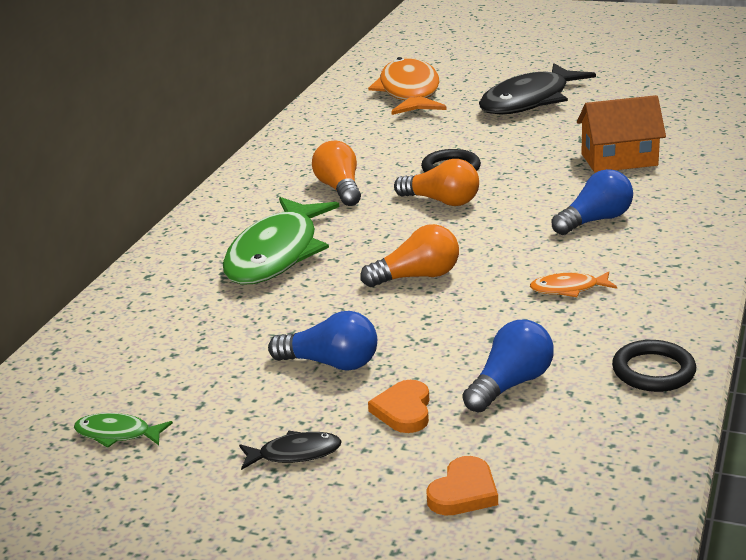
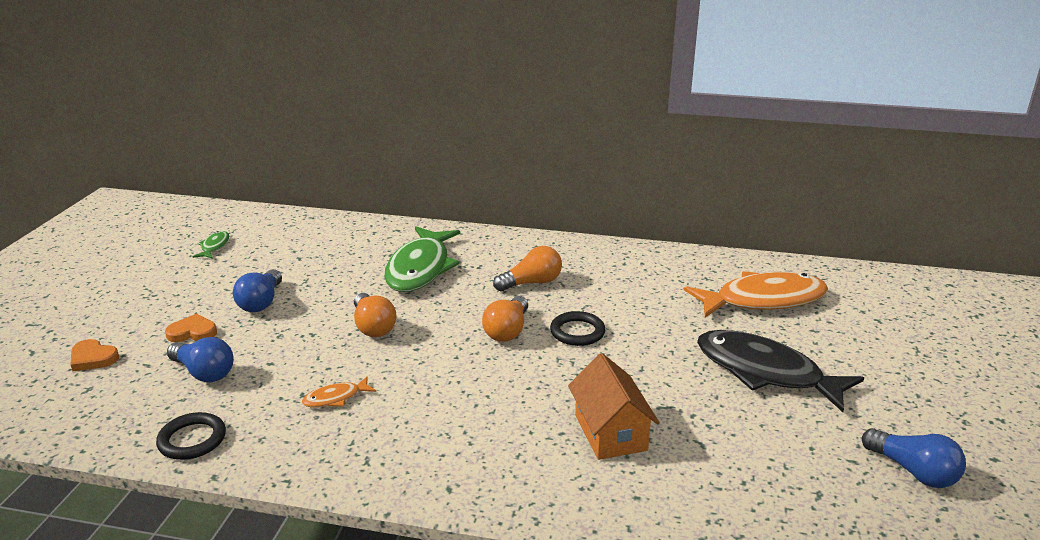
camera: 80 degrees right, 0 degrees up
green fish [223,197,339,285] -> green fish turned 90 degrees counterclockwise [384,226,460,292]
black fish [239,431,342,470] -> none
orange fish [530,271,617,297] -> orange fish turned 105 degrees counterclockwise [302,377,376,408]
blue light bulb [551,169,633,235] -> blue light bulb moved to [862,428,966,488]

